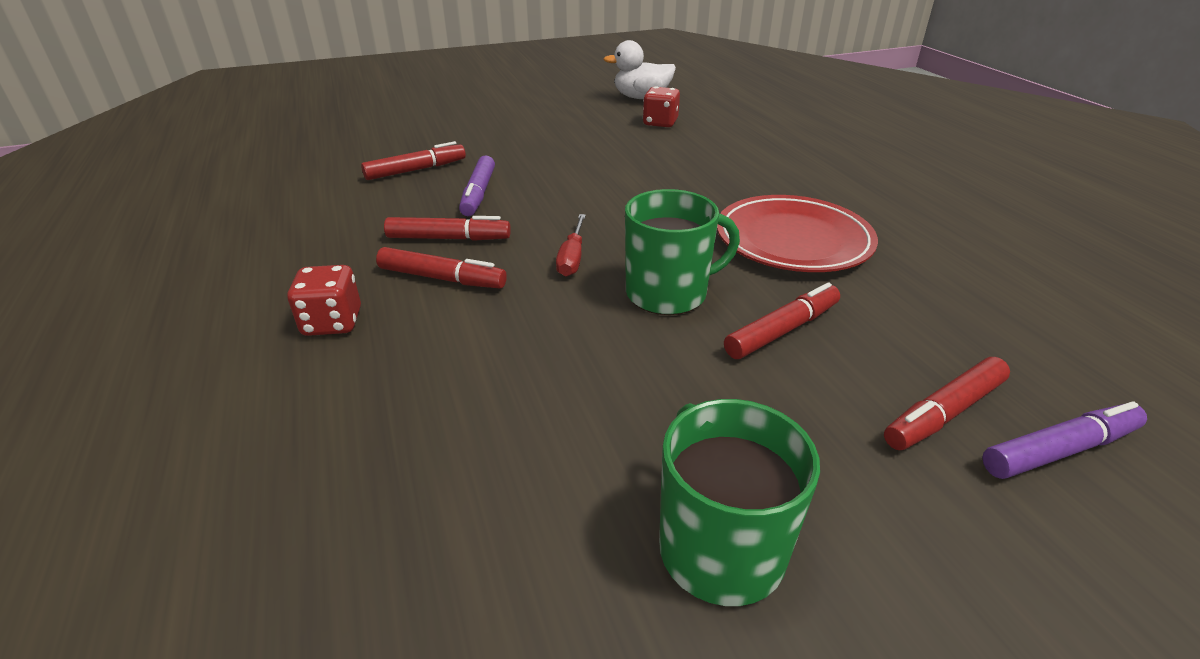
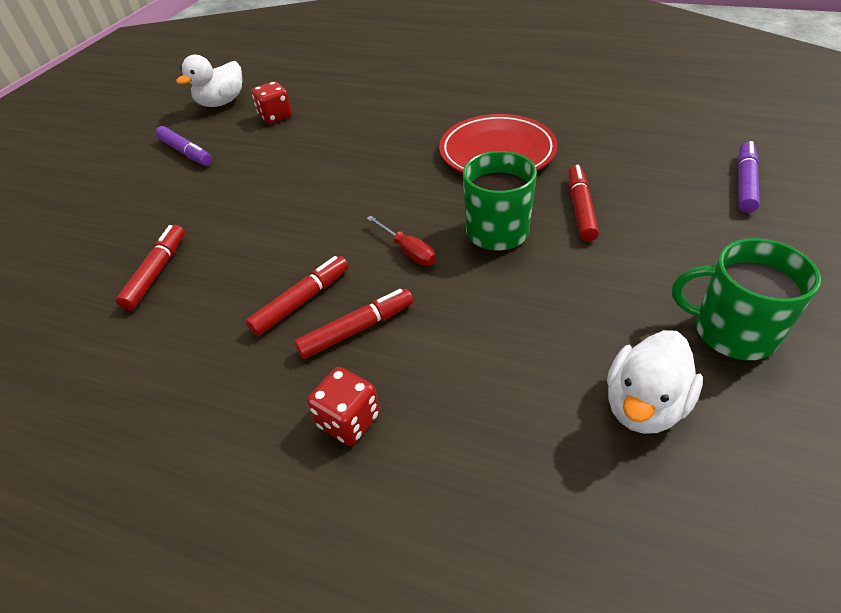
camera: 45 degrees left, 10 degrees up
purple marker [459,155,495,216] -> purple marker moved to [155,126,212,166]
red marker [884,357,1010,450] -> none
none -> white duck [607,330,703,434]

